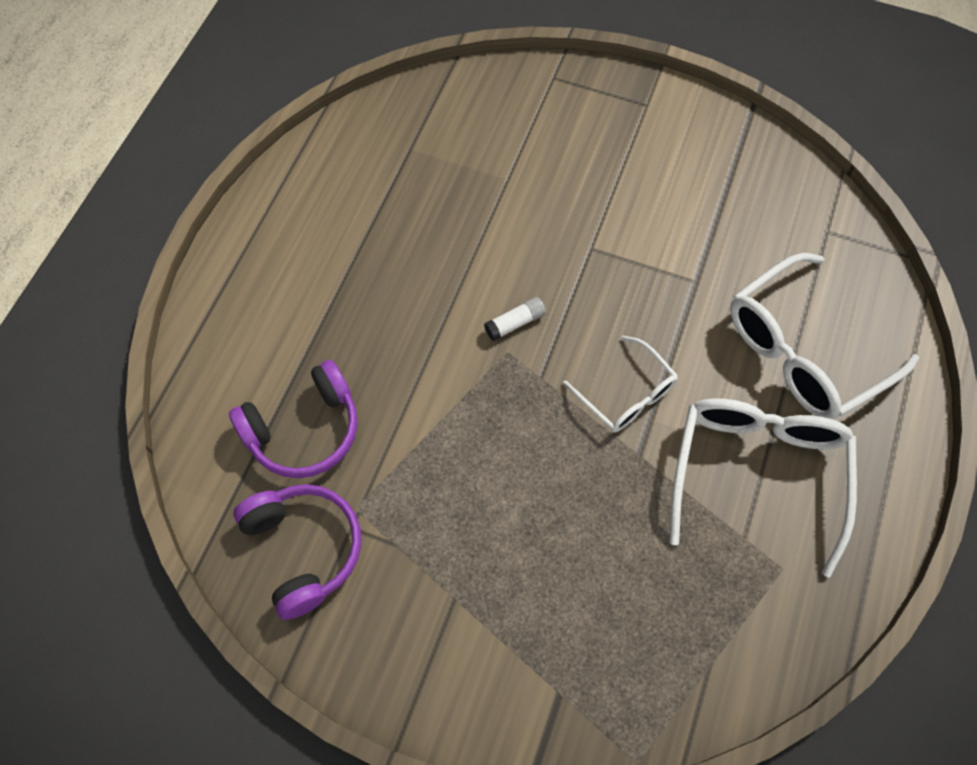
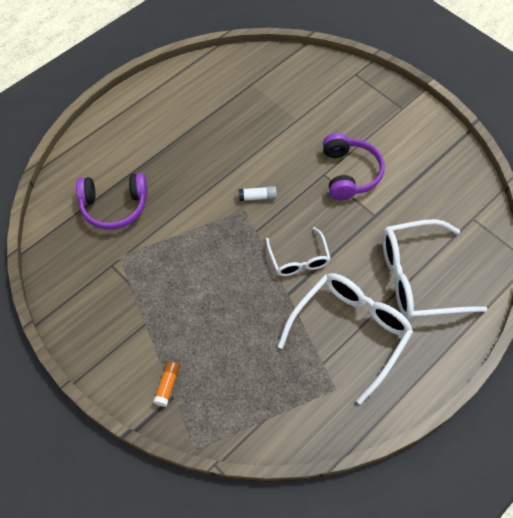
camera: 25 degrees right, 5 degrees down
purple headphones [234,484,361,620] -> purple headphones moved to [323,133,385,200]
none -> orange glue stick [153,361,180,407]

